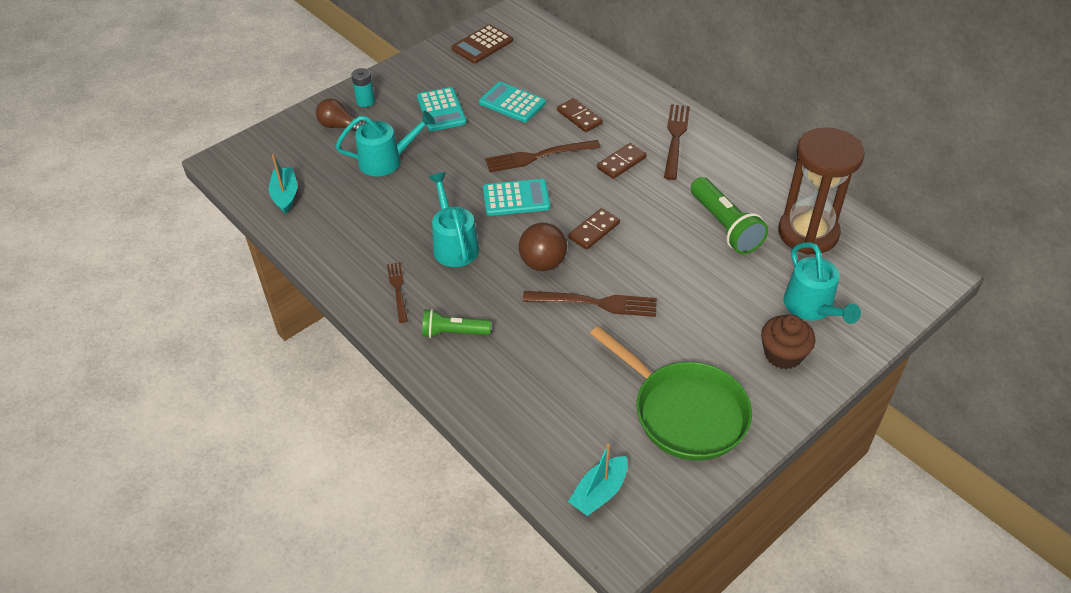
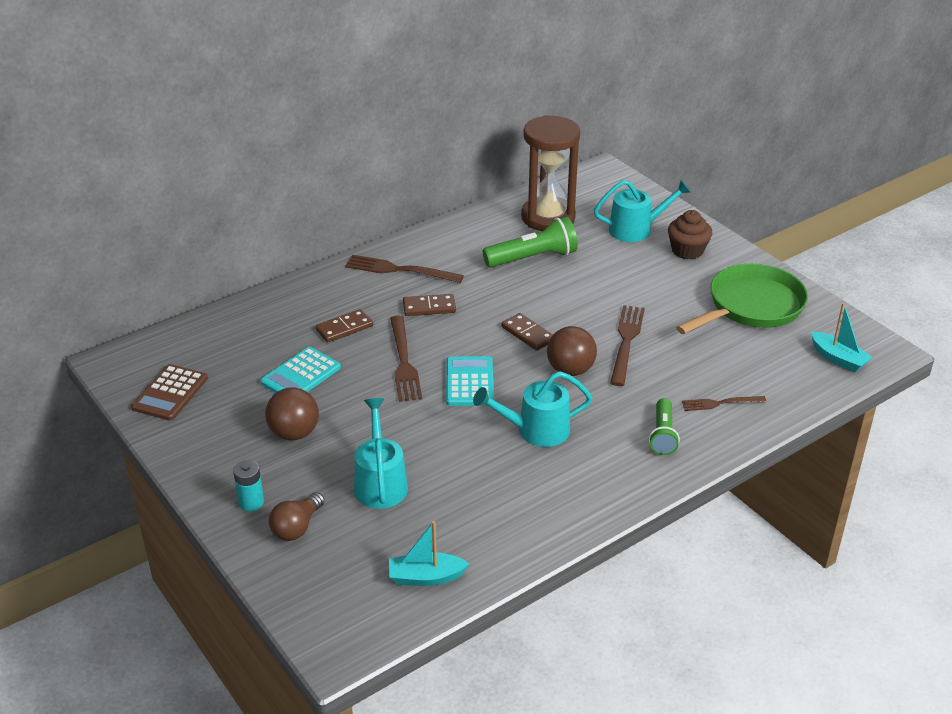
camera: 85 degrees left, 10 degrees down
brown fork [387,262,408,323] -> brown fork moved to [682,396,766,411]
turquoise calculator [417,87,467,131] -> brown ball [265,387,319,440]
brown calculator [451,24,513,63] -> brown calculator turned 60 degrees clockwise [131,364,208,421]
brown domino [597,143,647,179] -> brown domino turned 60 degrees counterclockwise [403,294,456,316]

